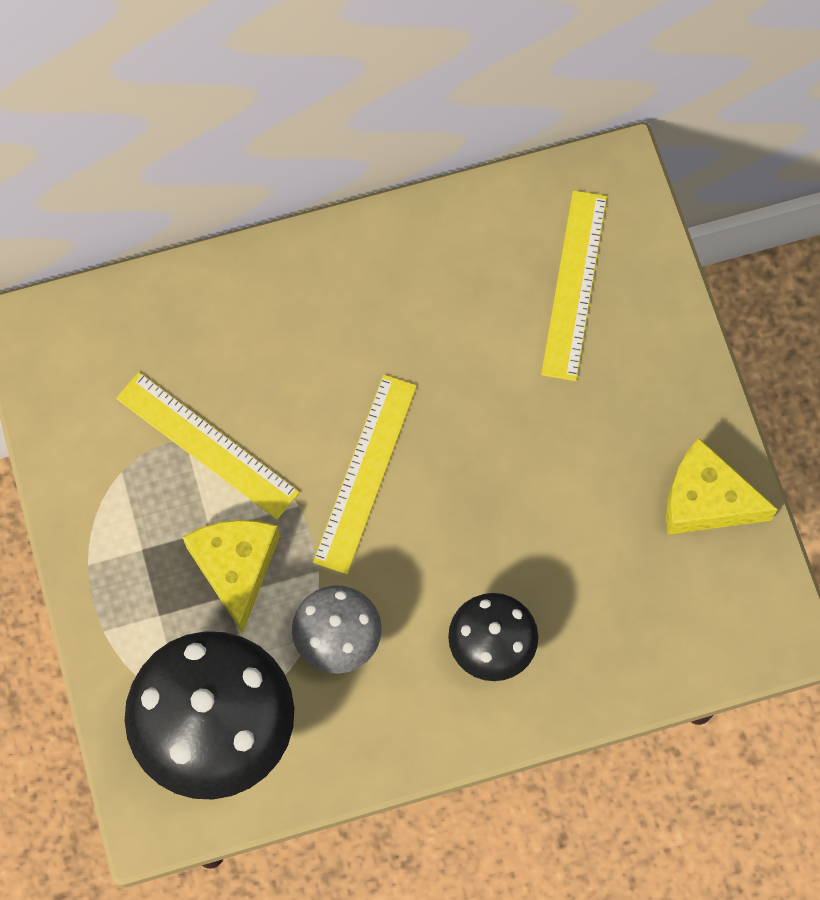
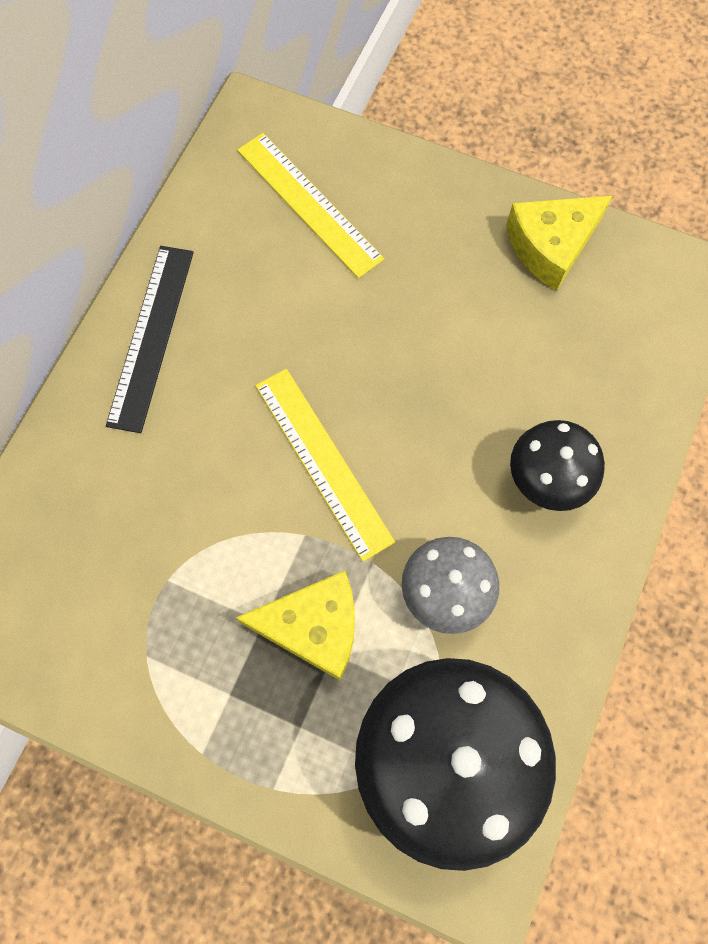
camera: 50 degrees left, 0 degrees up
yellow ruler [116,372,300,519] -> none
yellow cheese [182,520,280,634] -> yellow cheese turned 150 degrees clockwise [236,571,355,681]
none -> black ruler [106,246,194,433]

